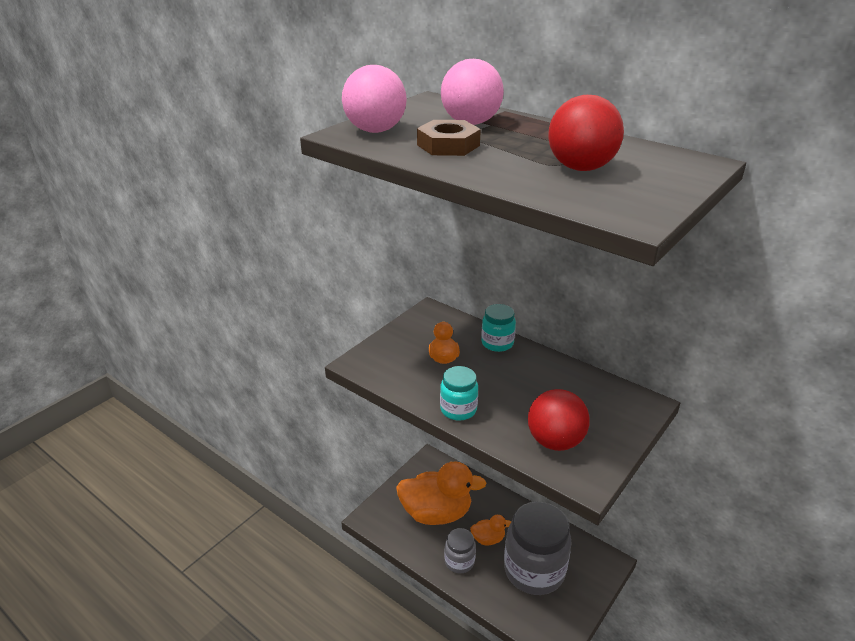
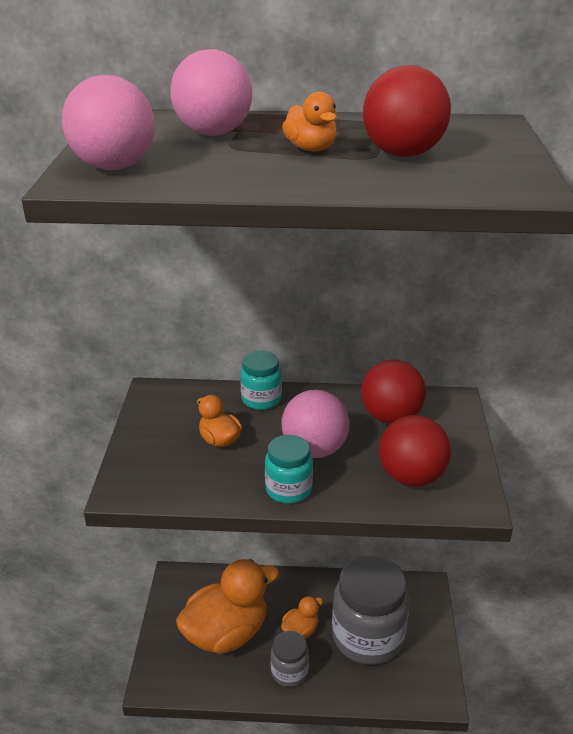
camera: 35 degrees left, 0 degrees up
brown nut [417,120,481,156] -> none
none -> orange duck [282,92,337,152]
none -> pink ball [282,390,350,458]
none -> red ball [361,360,426,424]

